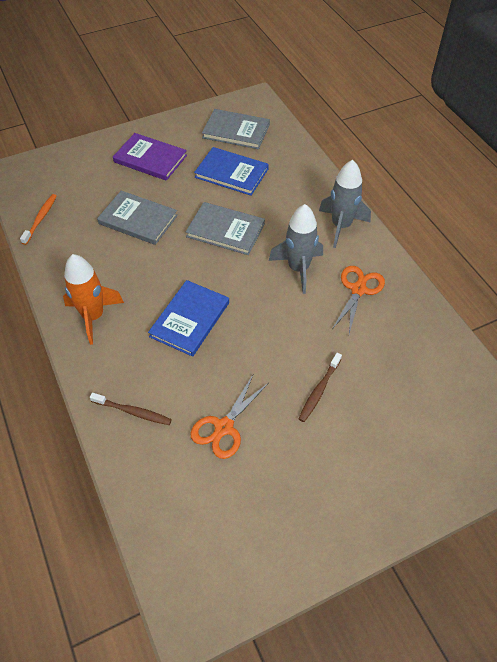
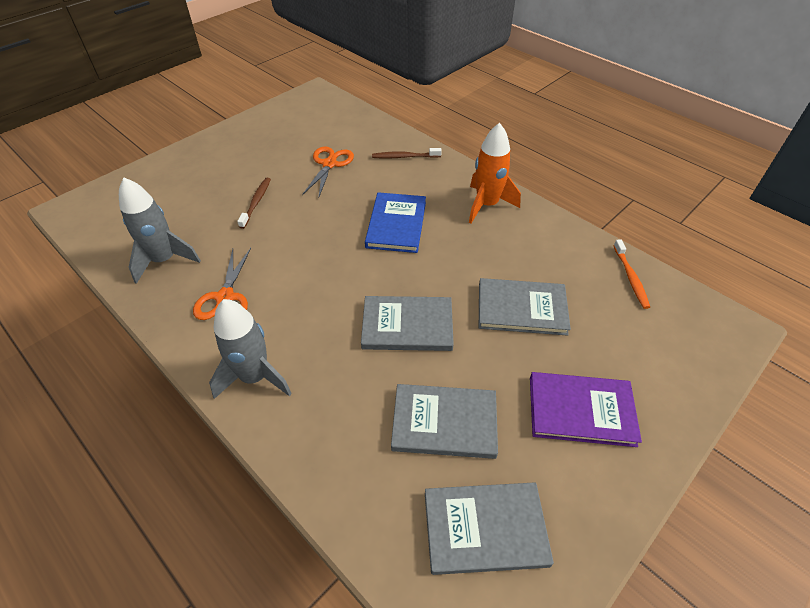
camera: 160 degrees right, 5 degrees down
blue book [194,147,269,195] -> grey book [391,384,498,459]
grey rocket [269,204,323,294] -> grey rocket moved to [119,178,201,284]

